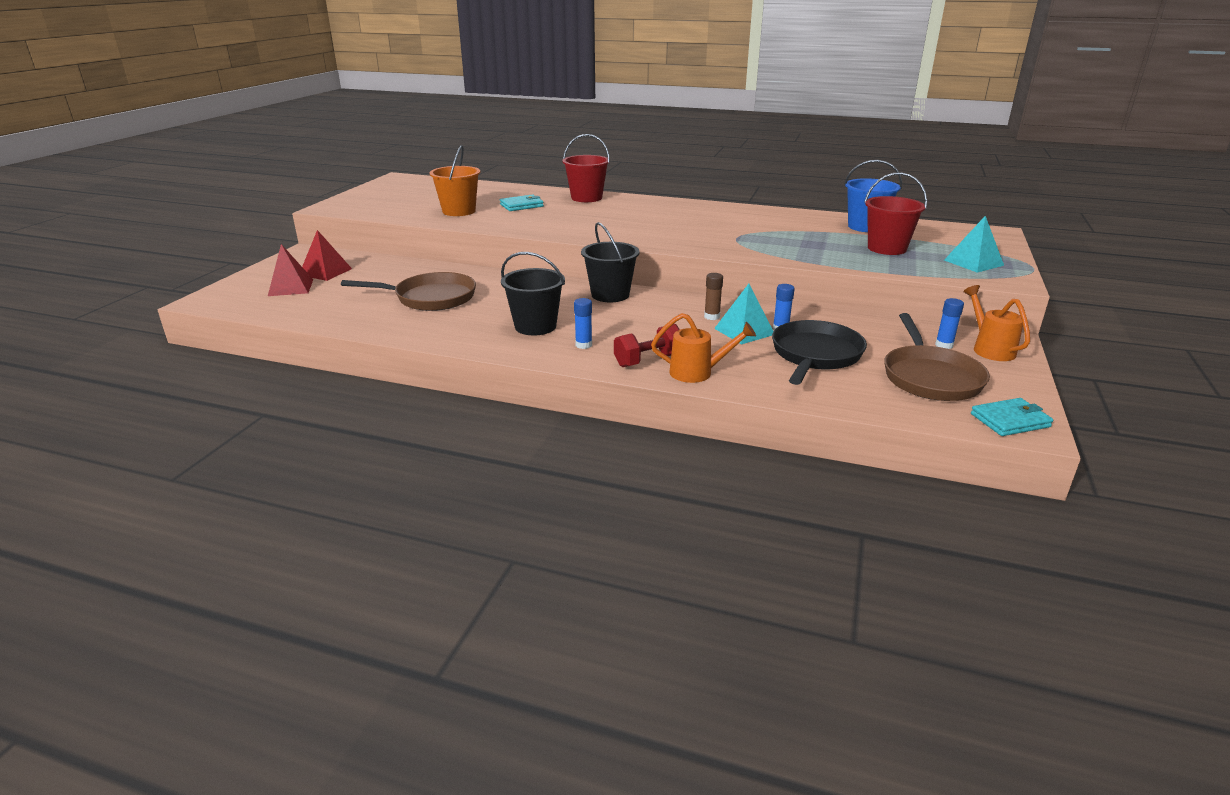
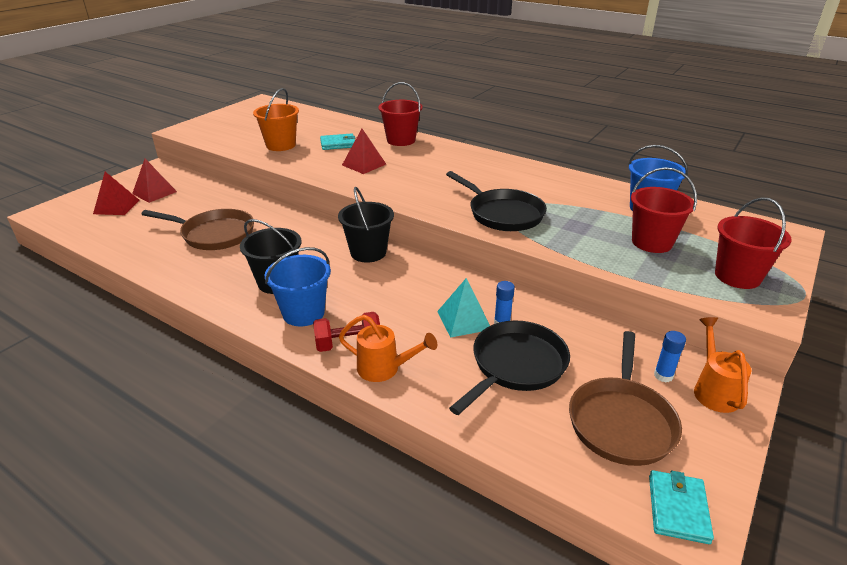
camera: 15 degrees right, 5 degrees up
blue glue stick [574,298,592,349] -> blue bucket [265,247,331,326]
brown glue stick [704,273,723,320] -> none
turquoise pyramid [944,216,1004,273] -> red bucket [715,197,792,289]
turquoise wallet [971,398,1053,436] -> turquoise wallet turned 75 degrees counterclockwise [649,470,714,544]
none -> red pyramid [342,129,386,174]
none -> black pan [446,171,547,231]

